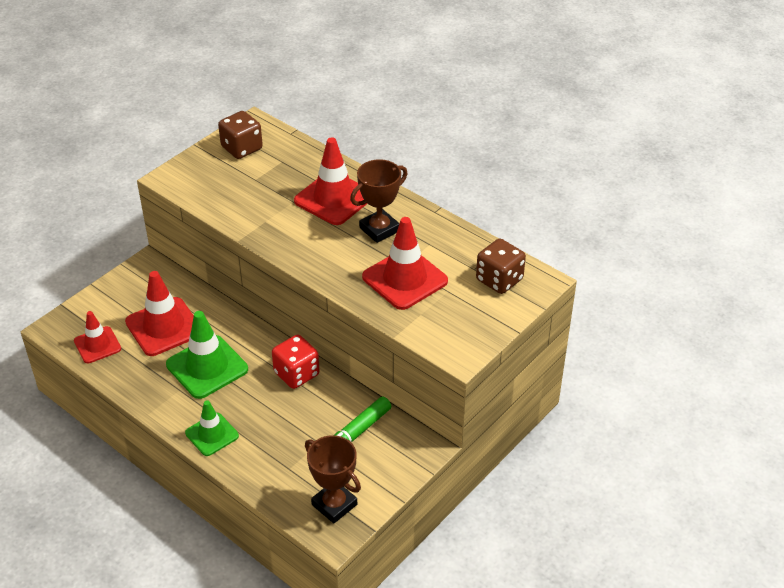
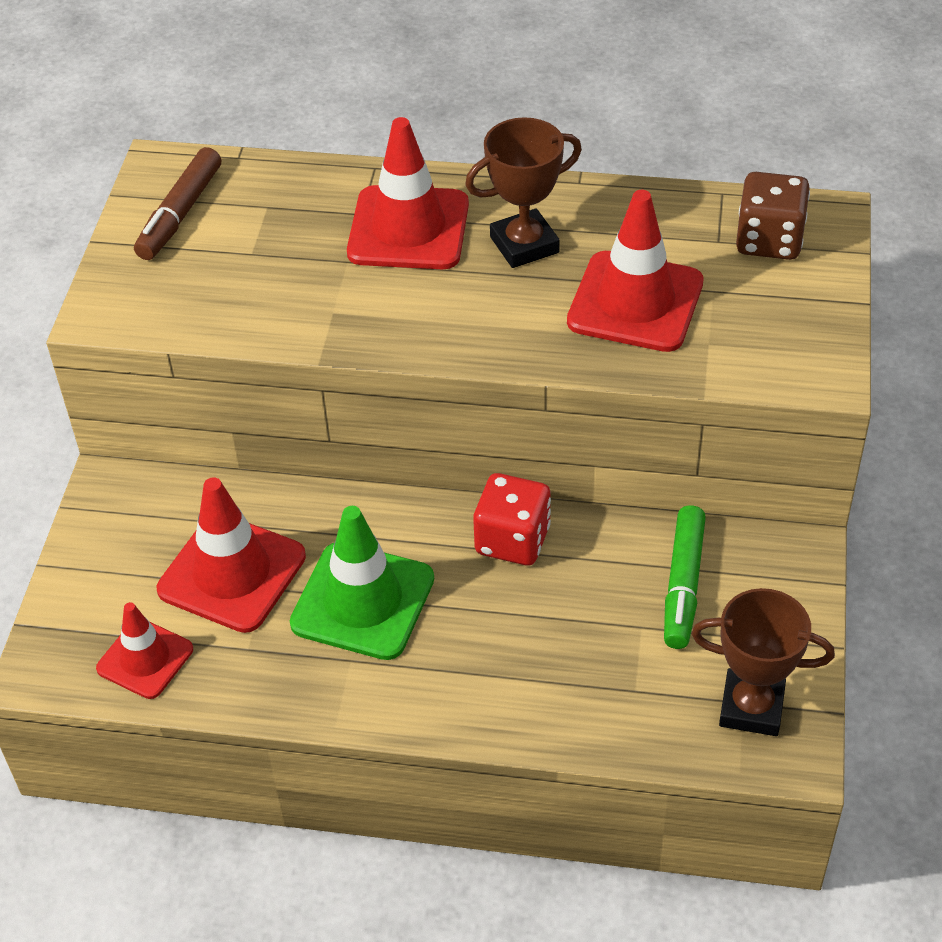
camera: 30 degrees left, 5 degrees up
green traffic cone [185,400,239,456] -> none
brown dice [218,111,263,159] -> brown marker [134,147,222,260]
brown trophy [350,159,408,243] -> brown trophy turned 45 degrees clockwise [465,117,582,268]

